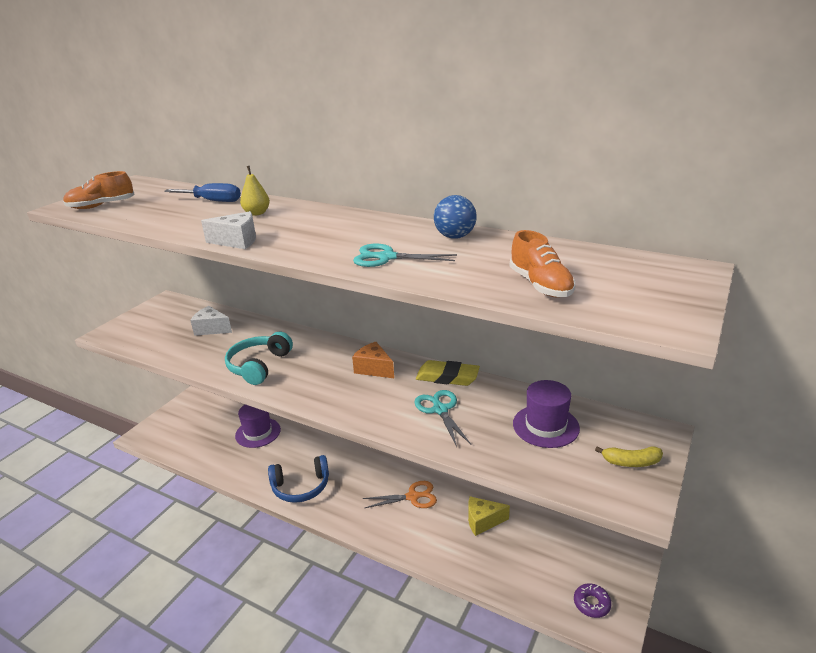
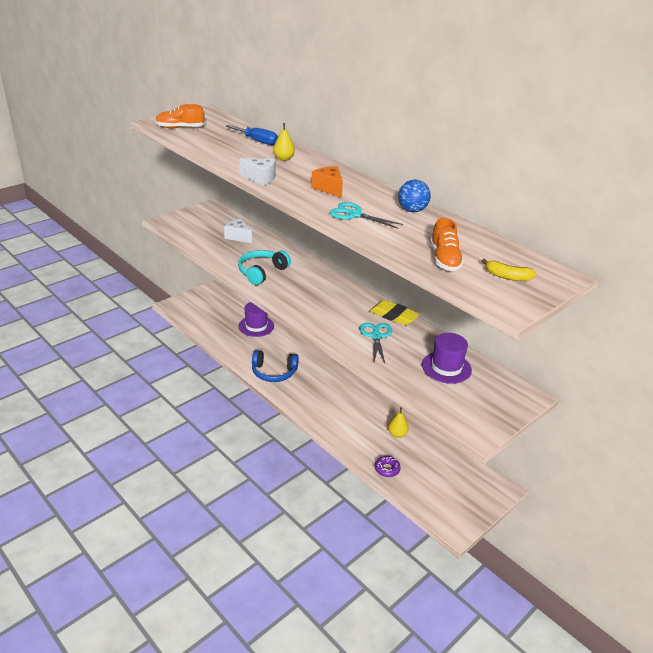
camera: 15 degrees right, 5 degrees up
orange cheese [352,342,394,378] -> orange cheese moved to [311,166,343,198]
orange scissors [363,481,437,508] -> none
yellow cheese [468,496,510,536] -> yellow pear [388,407,409,438]
purple donut [574,583,612,618] -> purple donut moved to [374,456,401,477]
yellow banana [595,446,663,467] -> yellow banana moved to [482,259,536,281]

